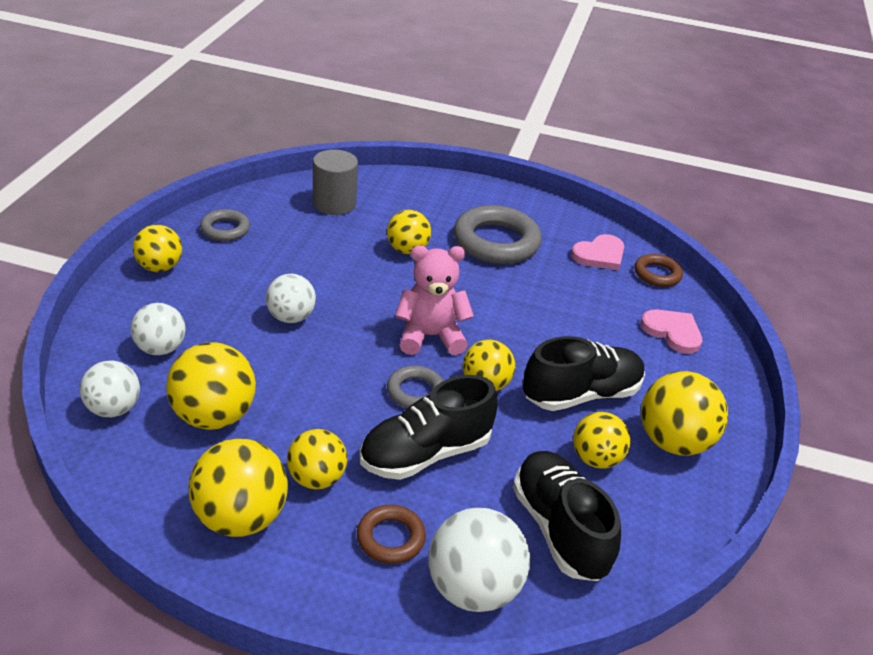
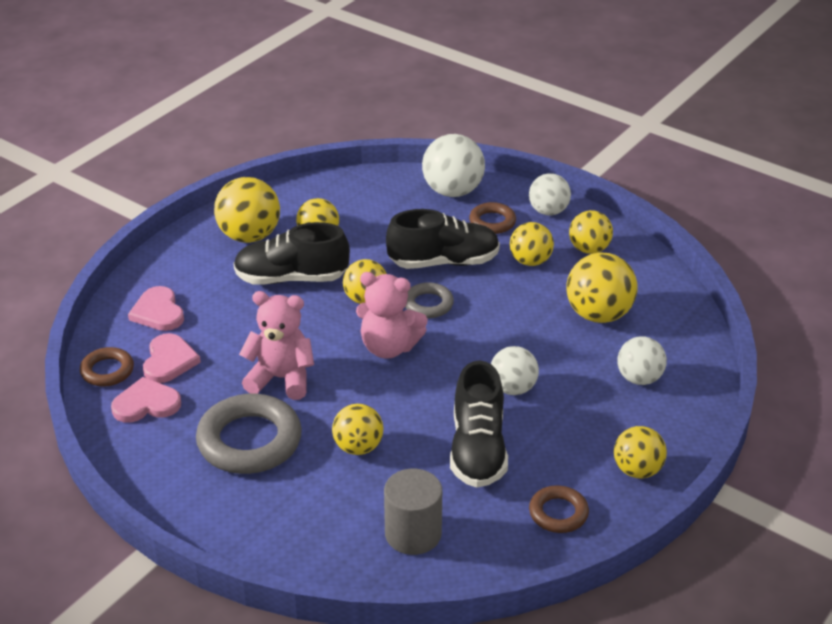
camera: 155 degrees left, 0 degrees up
white ball [80,361,140,417] -> white ball moved to [529,173,571,215]
yellow ball [189,439,288,537] -> yellow ball [569,210,613,254], size x0.66
grey ring [200,209,250,241] -> brown ring [529,485,589,533]
black shoe [513,451,621,581] -> black shoe moved to [450,360,508,488]
none -> pink heart [143,333,201,383]
none -> pink teddy bear [239,291,314,400]

